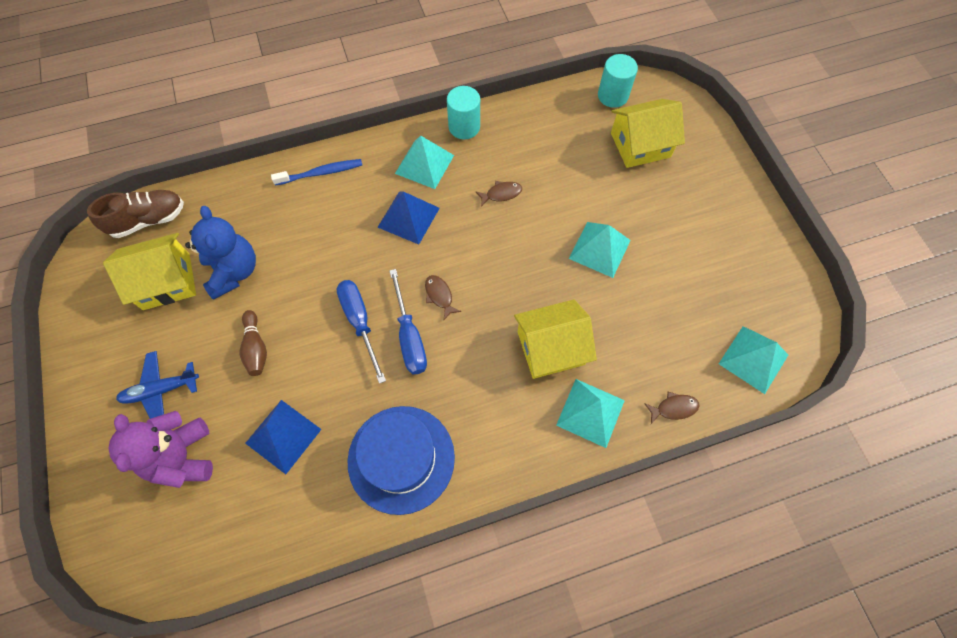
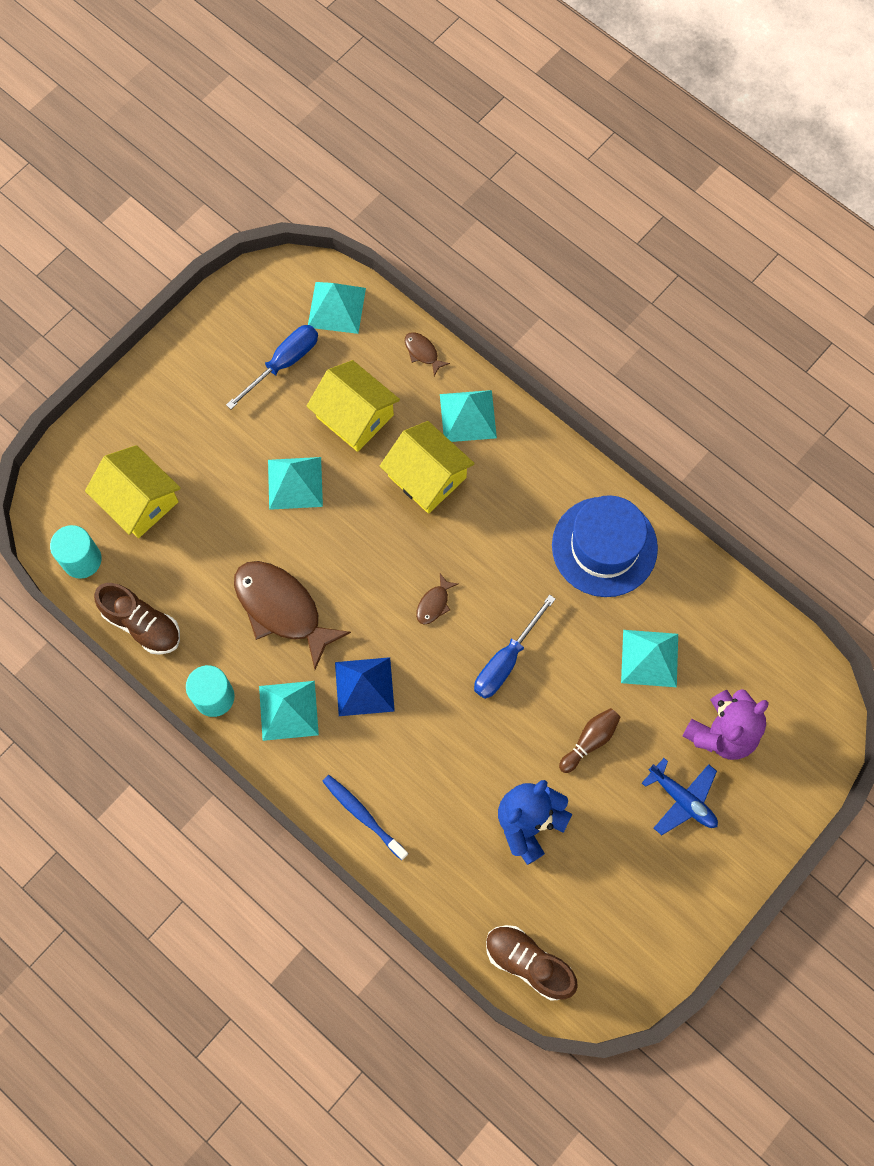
camera: 120 degrees left, 5 degrees up
yellow house [103,233,196,310] -> yellow house moved to [307,360,400,452]
blue pyramid [245,400,322,474] -> turquoise pyramid [621,630,678,687]
blue screwdriver [389,269,427,374] -> blue screwdriver moved to [226,325,318,409]
brown fish [475,181,522,207] -> brown fish [234,561,351,669], size x2.33
none -> brown shoe [94,583,180,655]

